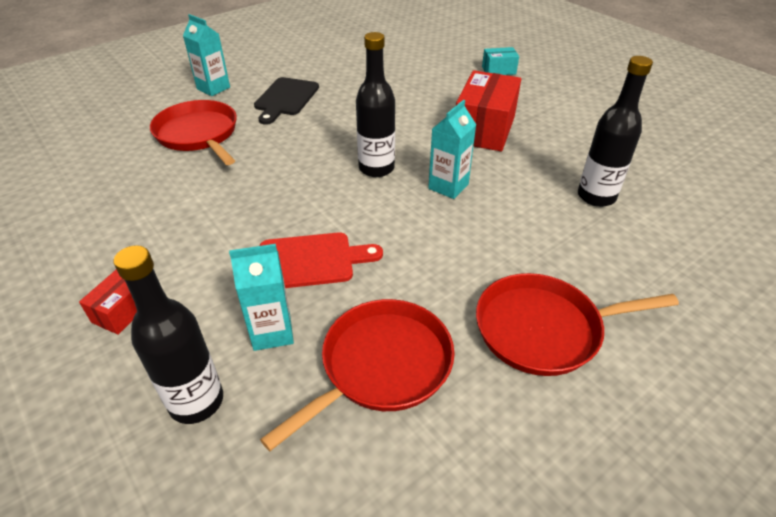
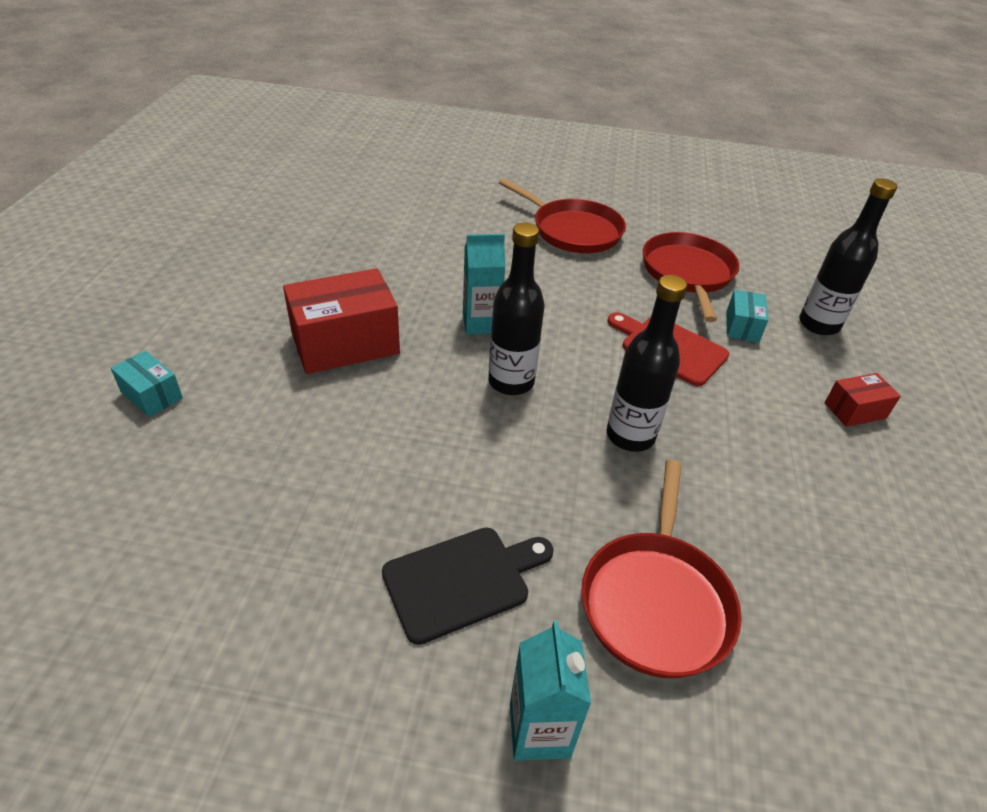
camera: 135 degrees left, 0 degrees up
turquoise carton [229,244,294,351] -> turquoise box [726,290,768,343]
red pan [260,299,455,451] -> red pan turned 90 degrees clockwise [643,232,740,322]
black bottle [578,56,653,207] -> black bottle moved to [607,275,687,452]

